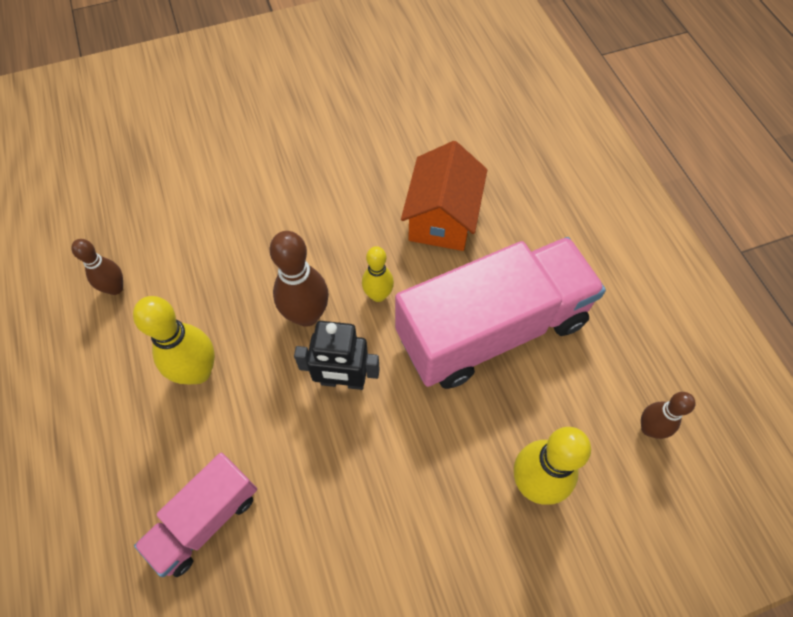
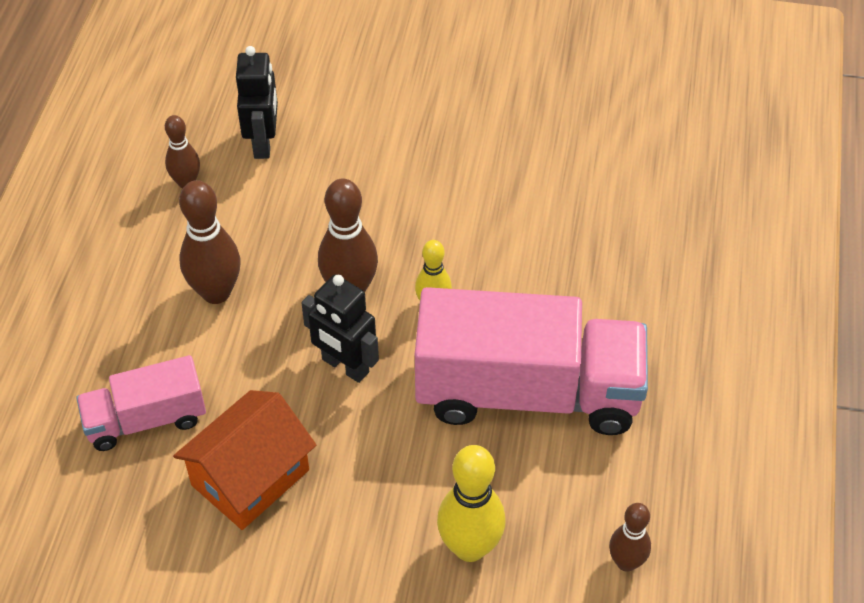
camera: 30 degrees right, 10 degrees down
yellow bowling pin [133,296,215,384] -> brown bowling pin [179,180,240,304]
orange house [401,141,487,251] -> orange house moved to [173,390,316,530]
none -> black robot [236,46,278,159]

